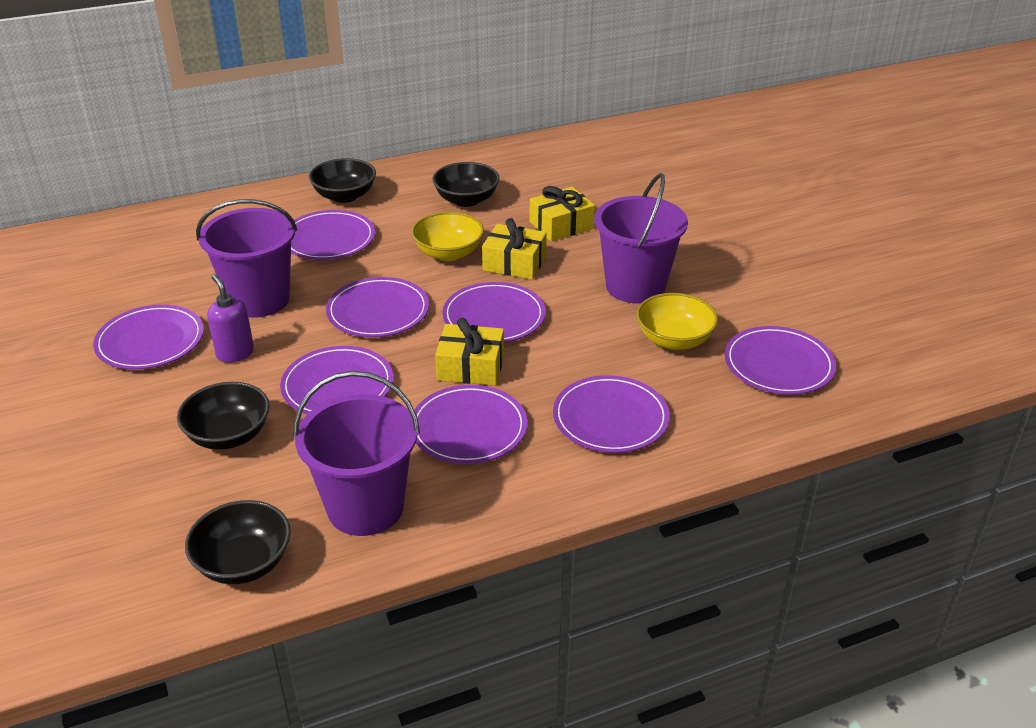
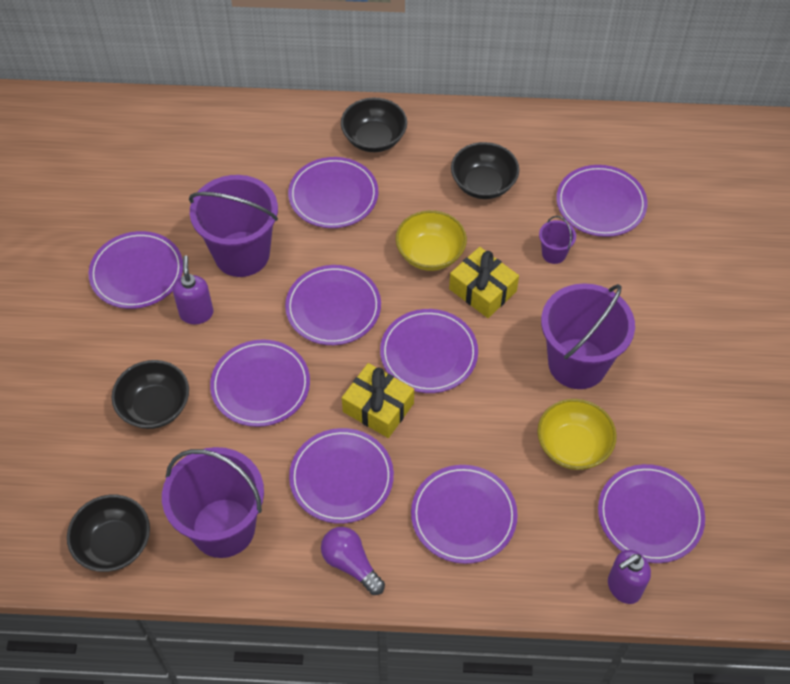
camera: 25 degrees right, 20 degrees up
yellow gift [530,186,595,242] -> purple bucket [539,216,576,264]
none -> purple light bulb [321,527,385,595]
none -> purple plate [556,165,648,237]
none -> purple soap dispenser [608,550,651,604]

